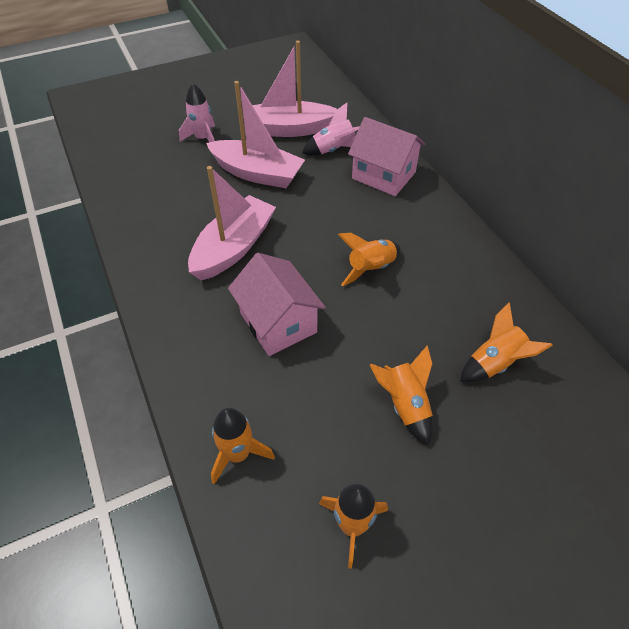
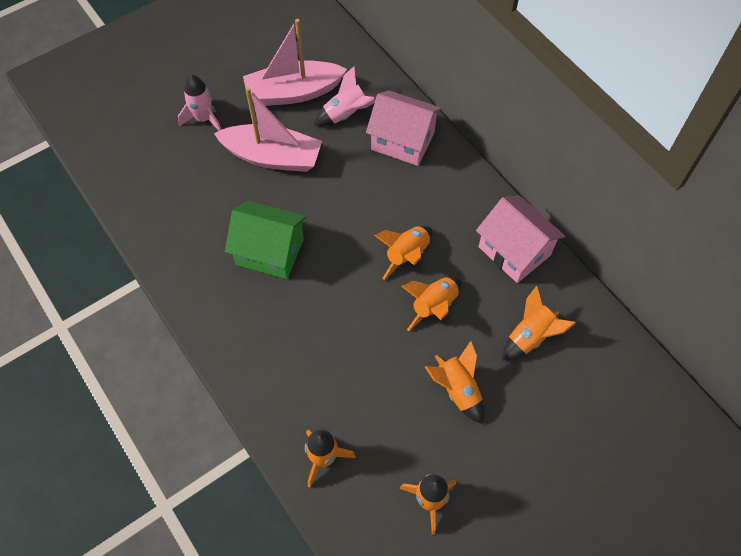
camera: 10 degrees left, 10 degrees up
pink boat [188,166,276,280] -> green house [225,201,306,279]
pink house [228,253,326,356] -> pink house moved to [476,196,565,283]
none -> orange rocket [401,277,462,331]

